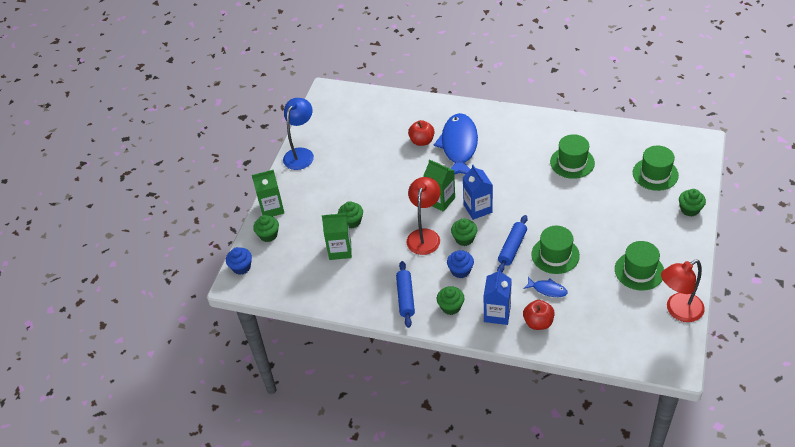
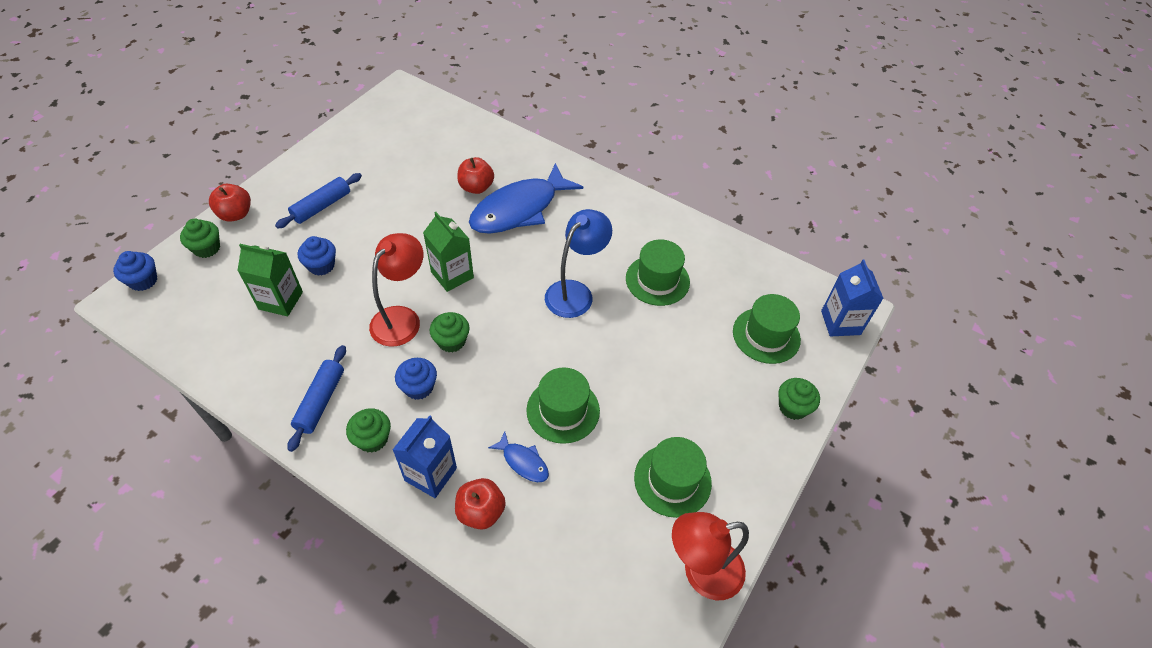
camera: 10 degrees right, 5 degrees up
green carton [252,170,284,217] -> red apple [209,184,251,222]
blue lamp [283,98,314,170] -> blue lamp moved to [545,209,612,318]
green cupcake [338,201,363,229] -> blue cupcake [298,236,336,276]
blue fish [434,113,478,175] -> blue fish turned 150 degrees counterclockwise [469,163,583,234]
blue carton [463,165,493,220] -> blue carton moved to [821,260,884,337]
blue rolling pin [497,215,528,272] -> blue rolling pin moved to [275,173,362,229]

